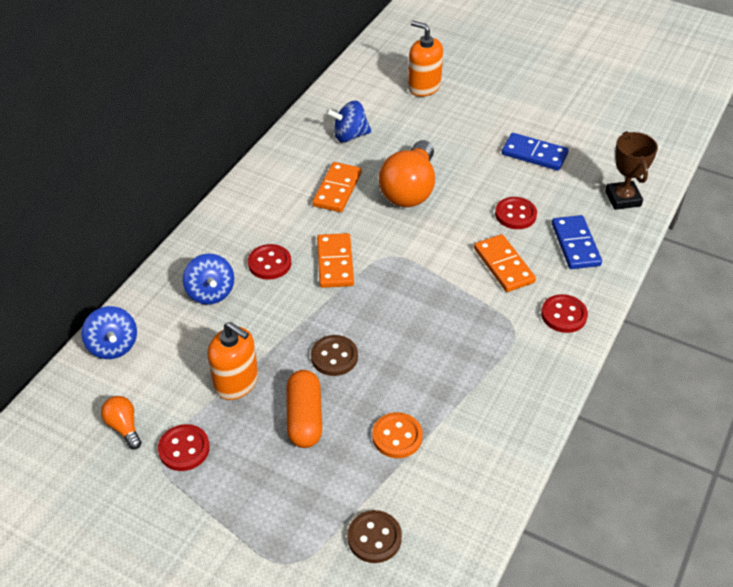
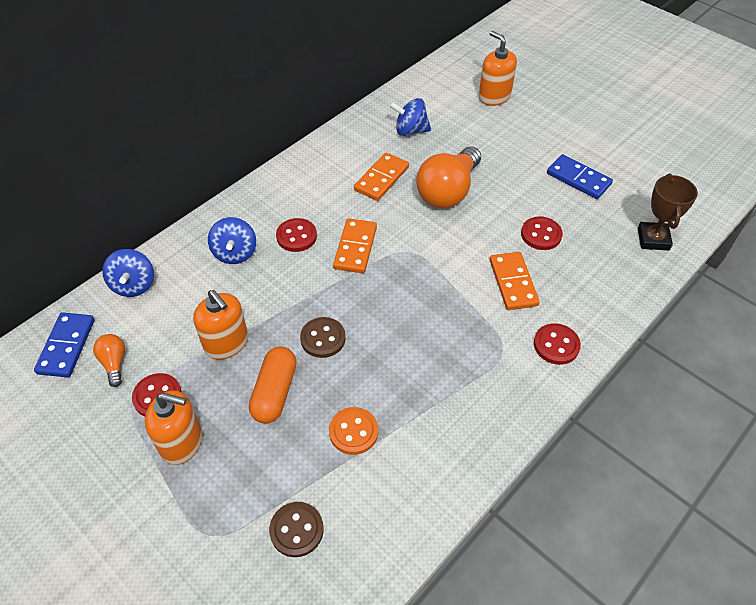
camera: 15 degrees right, 5 degrees up
blue domino [552,215,602,269] -> blue domino moved to [34,312,95,378]
none -> orange soap dispenser [145,390,202,465]

